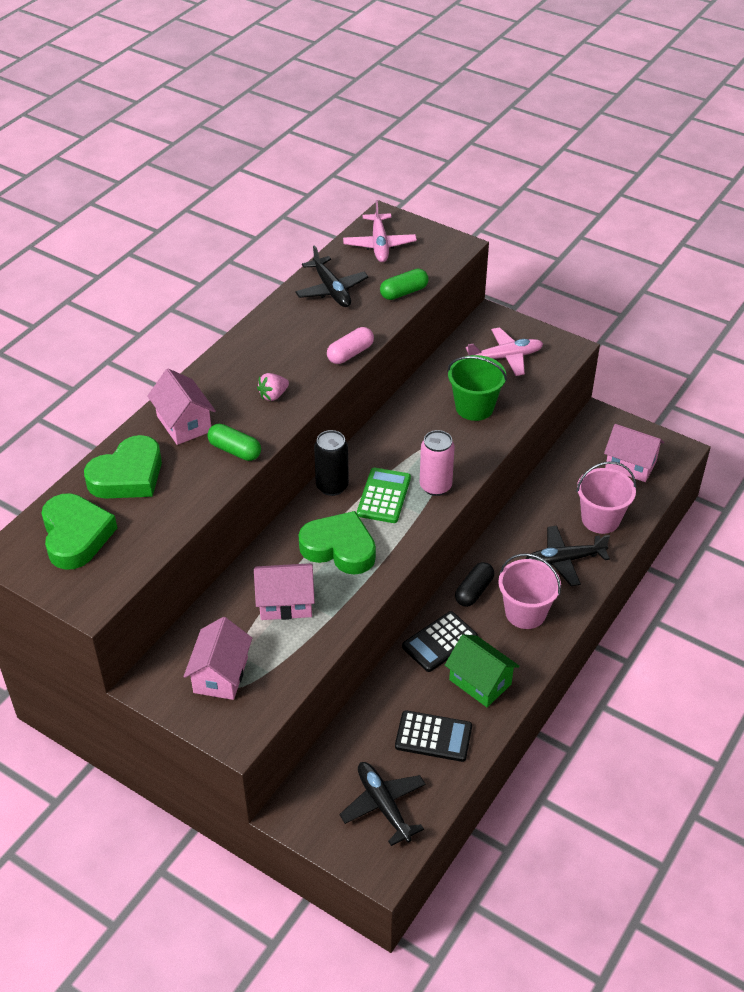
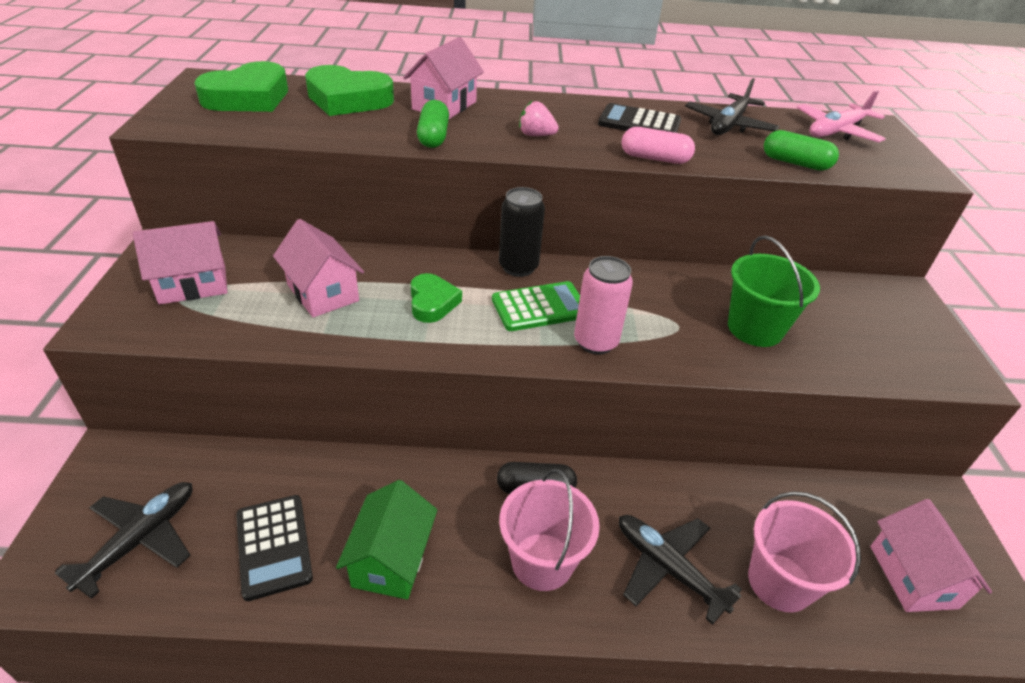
camera: 55 degrees right, 5 degrees down
green heart [298,511,376,575] -> green heart [411,273,462,323], size x0.61
black calculator [402,611,478,672] -> black calculator moved to [598,103,681,133]
pink plane [465,327,543,376] -> none

